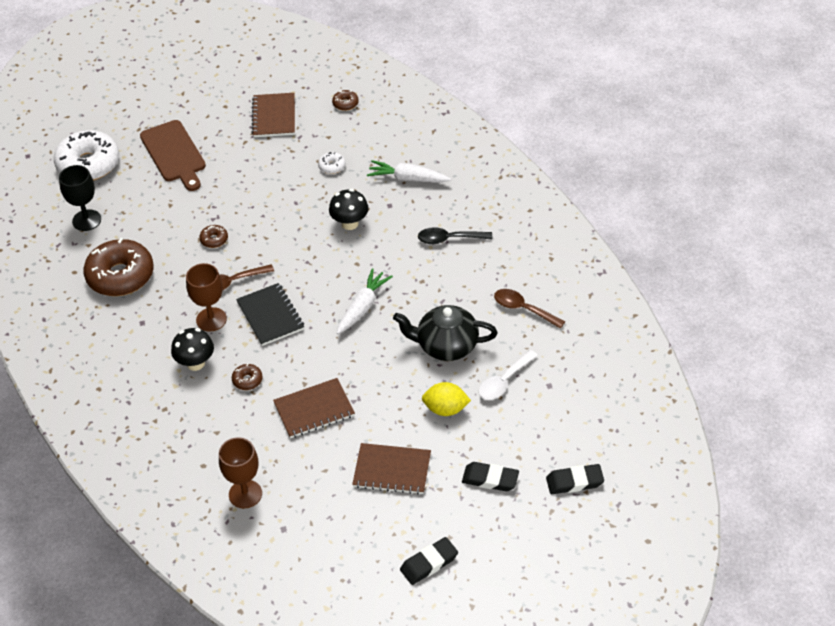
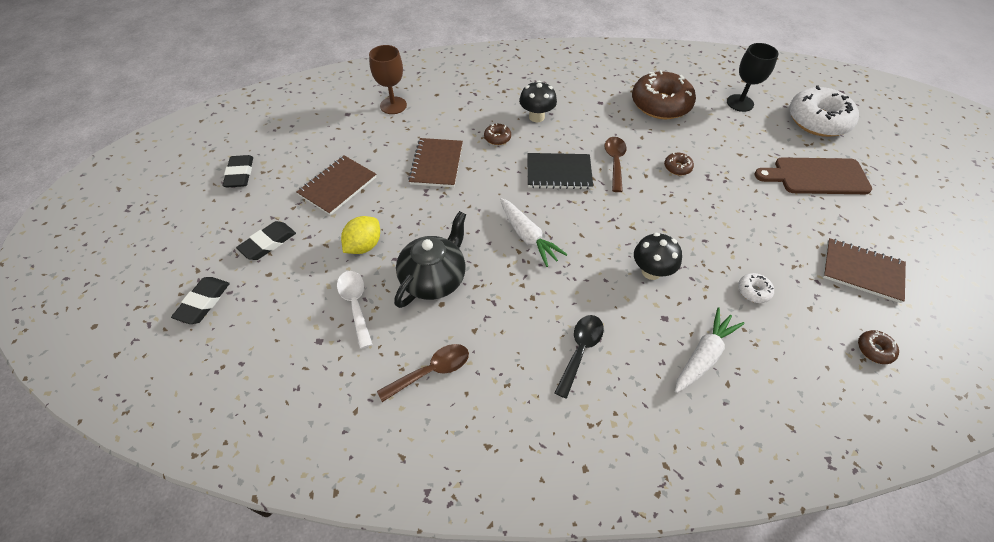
camera: 115 degrees right, 5 degrees up
brown goblet [186,263,227,332] -> none

